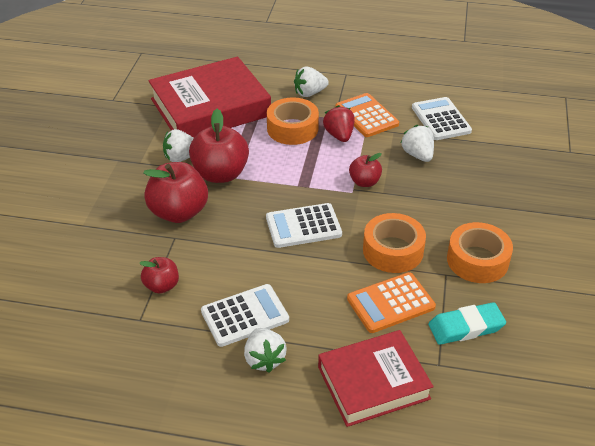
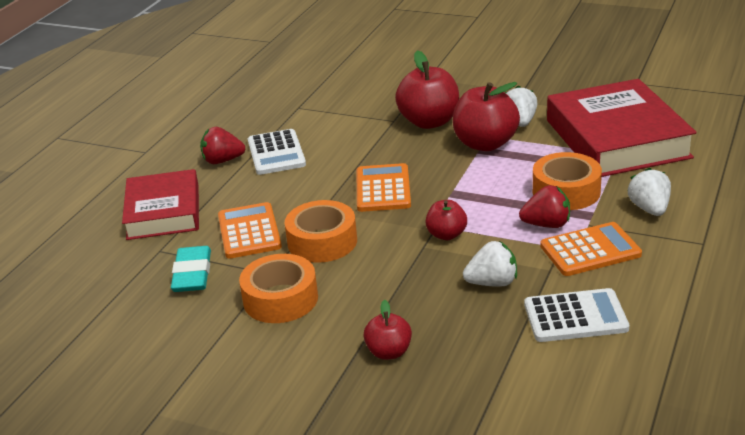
camera: 105 degrees right, 10 degrees down
red apple [140,257,179,294] -> red apple moved to [364,300,412,360]
white strawberry [244,328,287,373] -> red strawberry [200,127,246,164]
white calculator [266,203,342,248] -> orange calculator [357,163,411,212]

